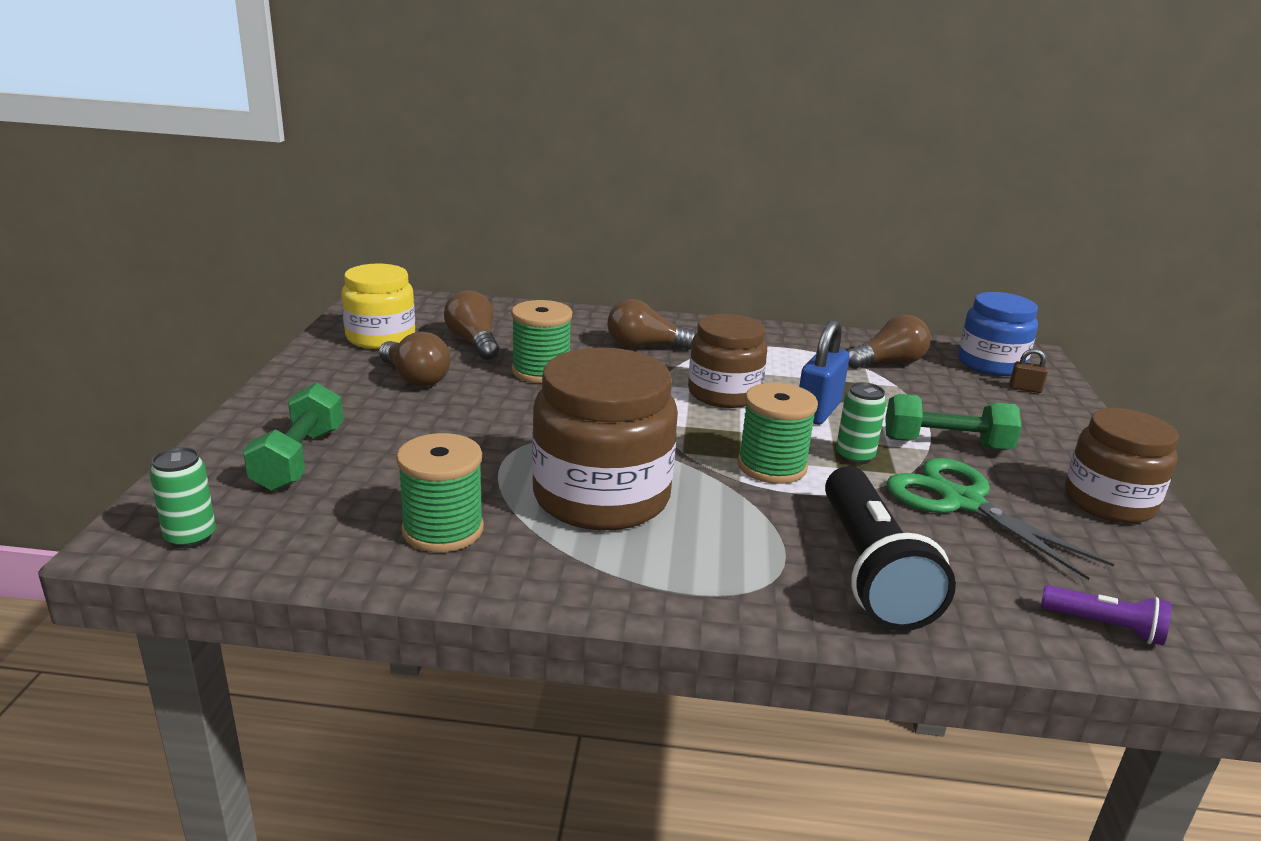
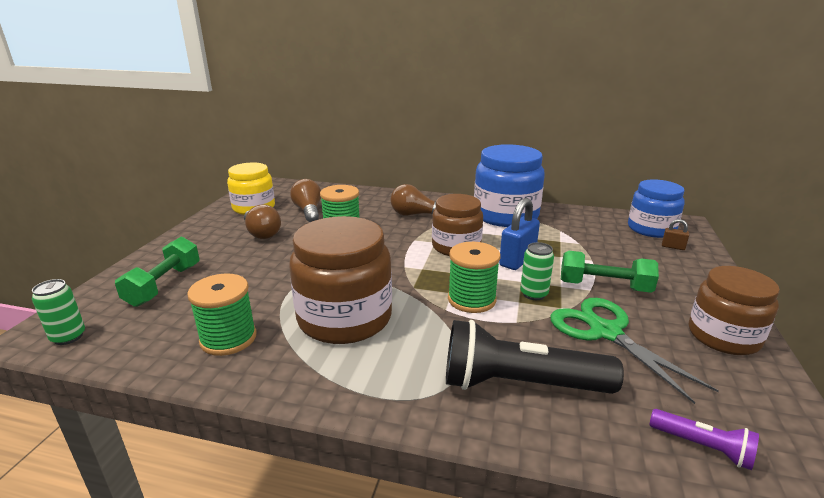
camera: 10 degrees right, 0 degrees up
black flashlight [825,466,956,631] -> black flashlight turned 90 degrees clockwise [446,320,624,394]
brown light bulb [847,315,931,369] -> none
none -> blue jar [474,144,545,227]

